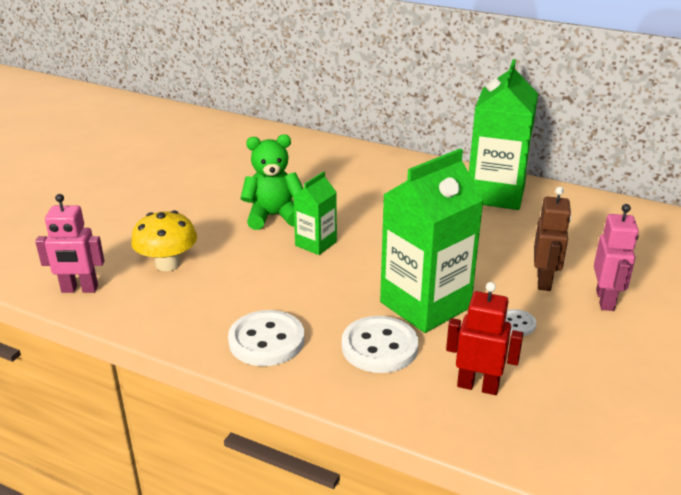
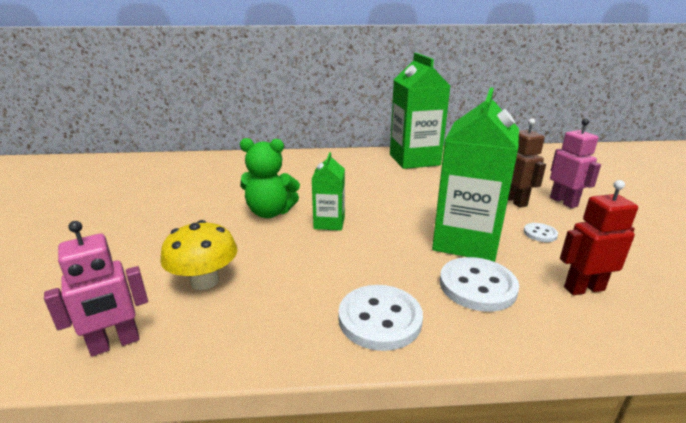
camera: 30 degrees left, 5 degrees down
green teddy bear [241,134,303,230] -> green teddy bear turned 135 degrees counterclockwise [240,138,300,218]

